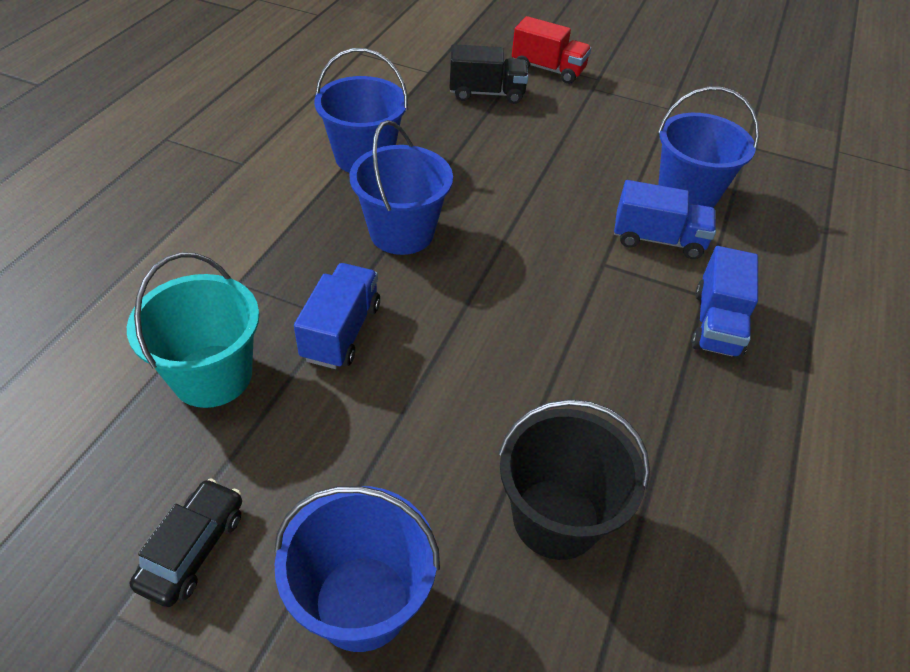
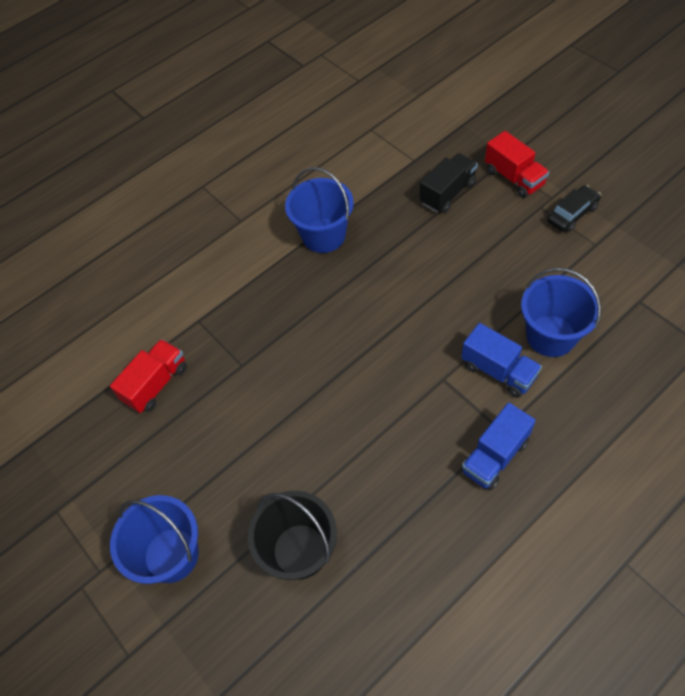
camera: 35 degrees right, 10 degrees up
turquoise bucket [127,252,259,408] -> red truck [110,339,187,413]
black car [130,478,242,607] -> black car moved to [547,185,601,232]
blue truck [294,263,380,369] -> none
blue bucket [350,120,453,255] -> none
black truck [449,44,528,104] -> black truck turned 75 degrees counterclockwise [420,153,478,213]

